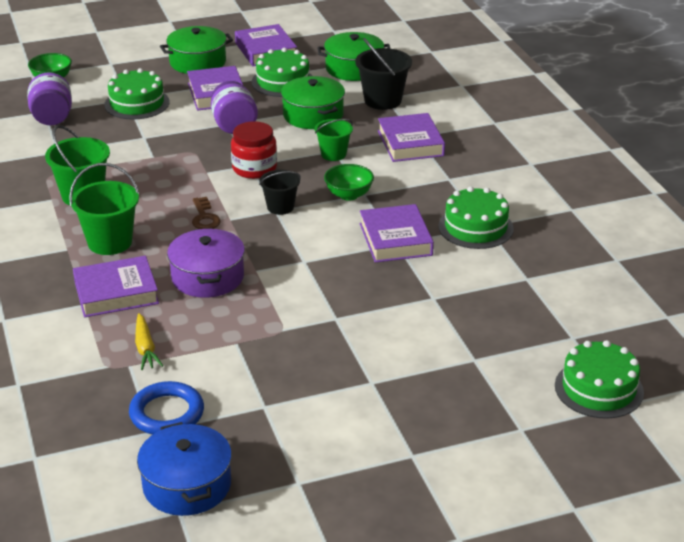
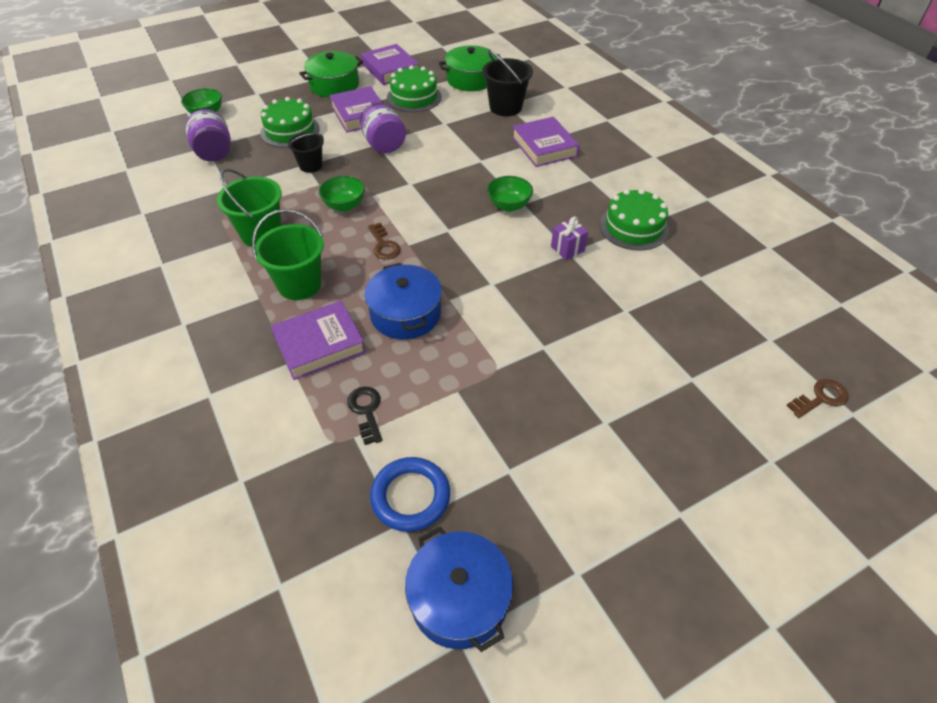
camera: 10 degrees left, 15 degrees up
yellow carrot [135,313,163,370] -> black key [347,387,382,445]
purple pot [167,228,245,298] -> blue pot [365,263,442,340]
red jar [231,121,277,179] -> none
black bucket [259,170,301,215] -> black bucket moved to [288,132,324,173]
green pot [281,76,345,129] -> none
green bucket [315,119,353,161] -> none
purple book [360,204,434,263] -> purple gift [551,216,588,260]
green cake [555,340,644,419] -> brown key [786,379,849,418]
none -> green bowl [319,176,365,212]

